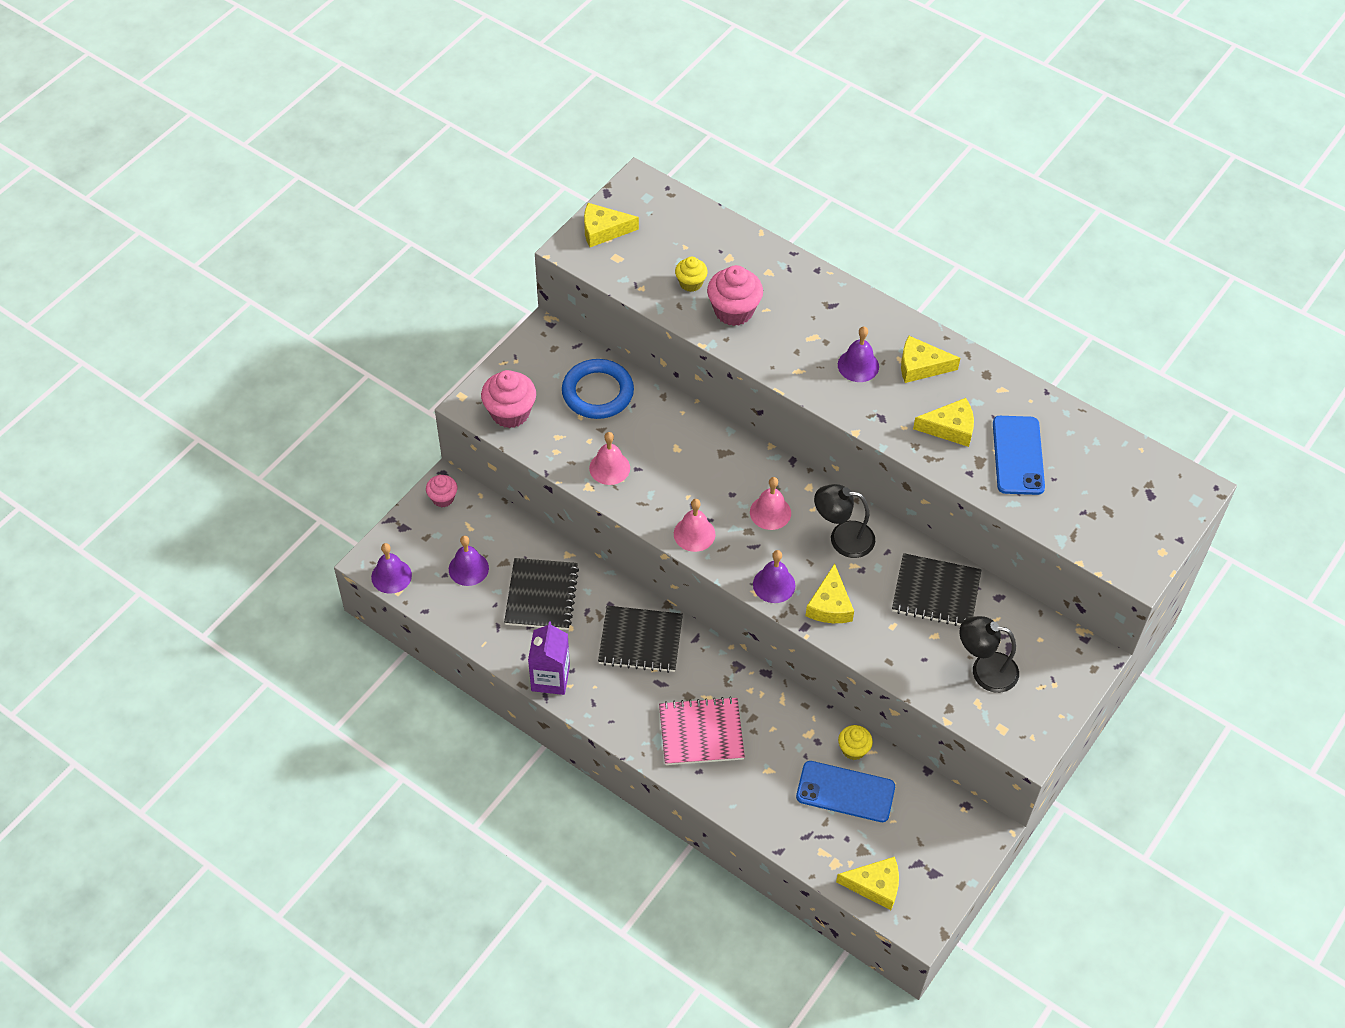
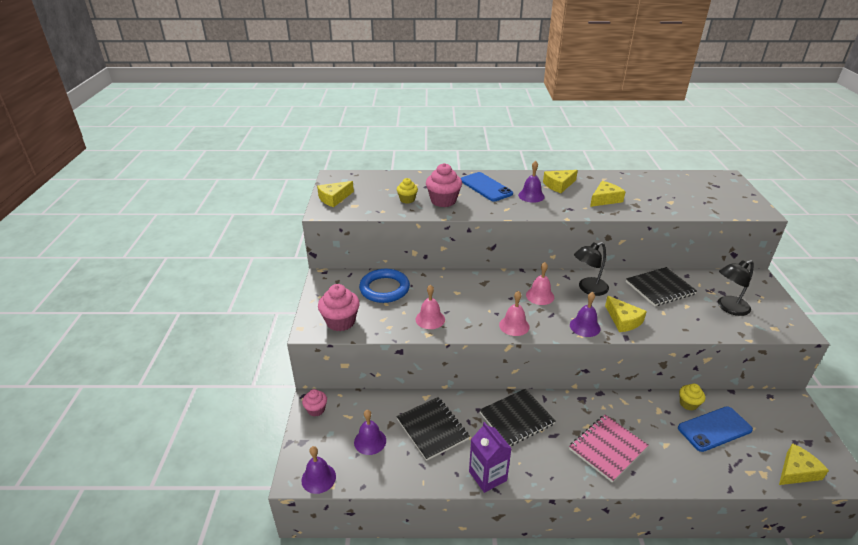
camera: 35 degrees left, 20 degrees down
blue phone [993,416,1045,495] -> blue phone moved to [461,172,513,202]

